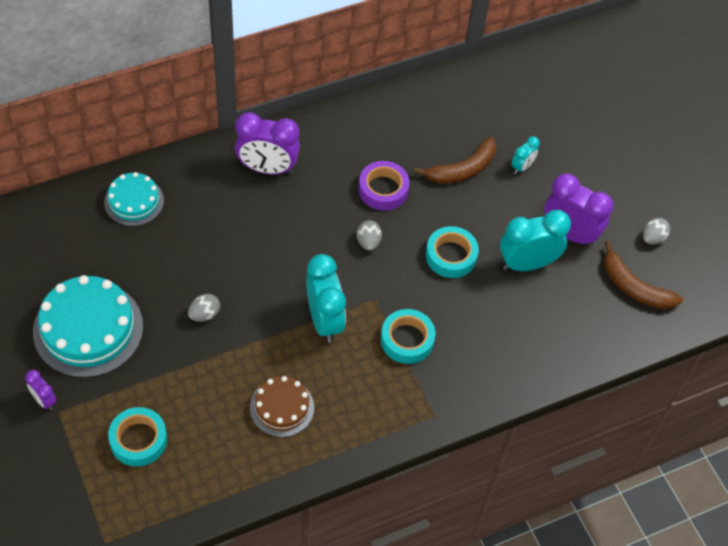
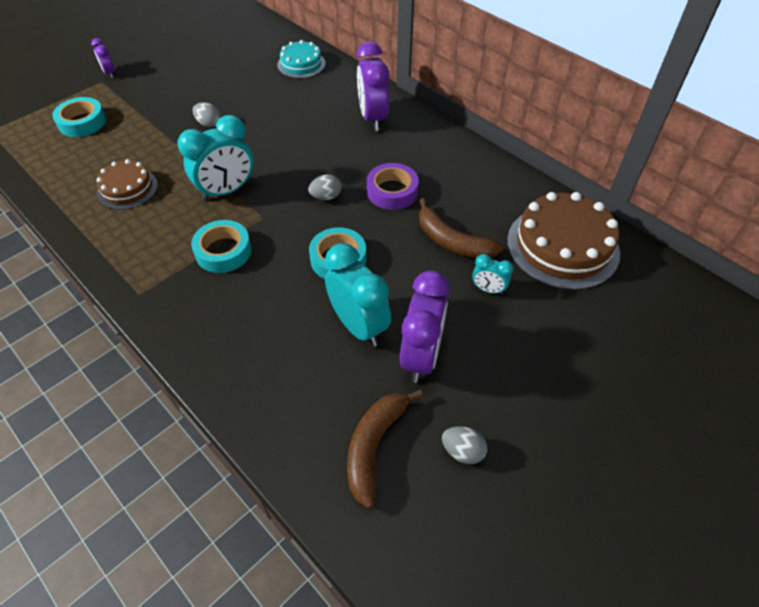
camera: 75 degrees right, 5 degrees down
purple clock [25,370,56,410] -> purple clock turned 60 degrees counterclockwise [91,38,115,78]
turquoise cake [33,275,143,378] -> none
none -> brown cake [507,192,620,290]

